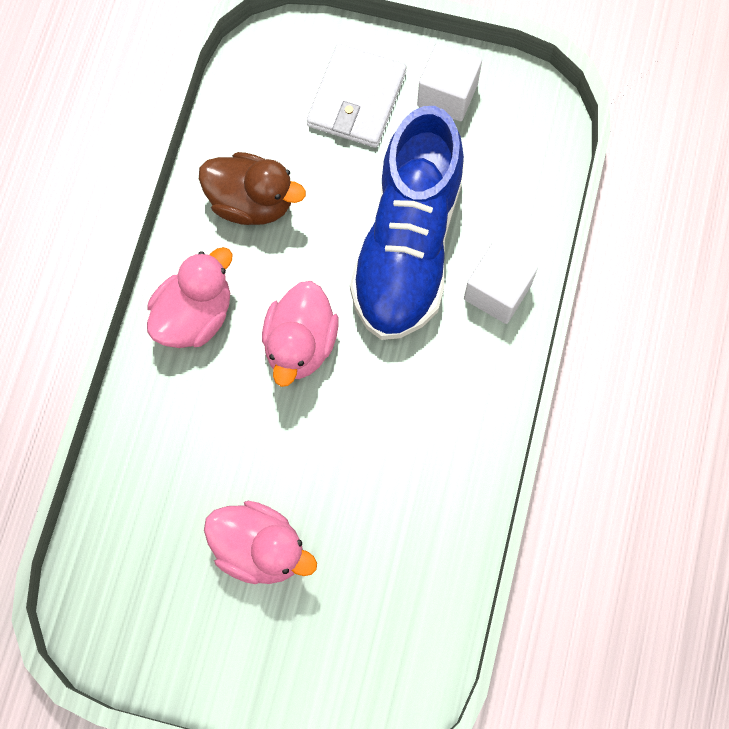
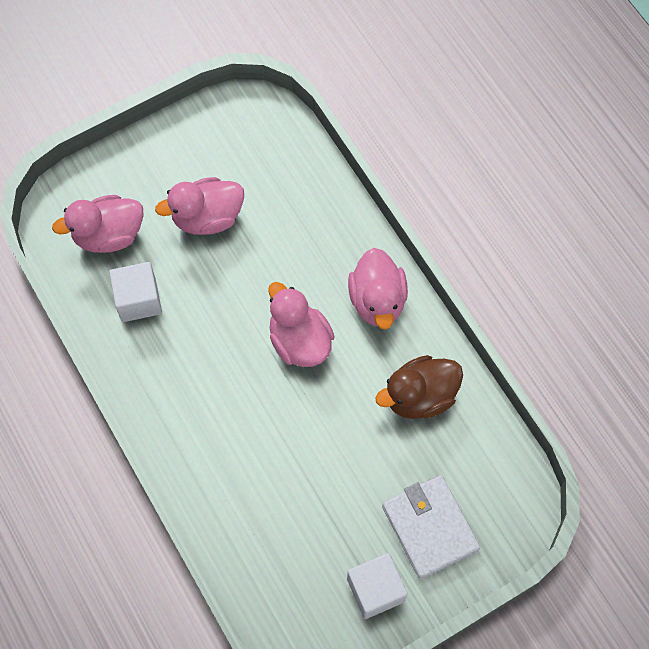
camera: 135 degrees right, 5 degrees down
blue shoe [350,106,465,340] -> none
white cube [464,242,538,324] -> white cube moved to [109,262,162,322]
none -> pink duck [52,195,144,253]

